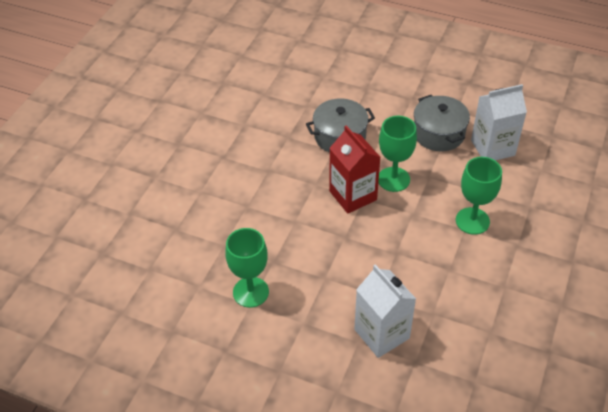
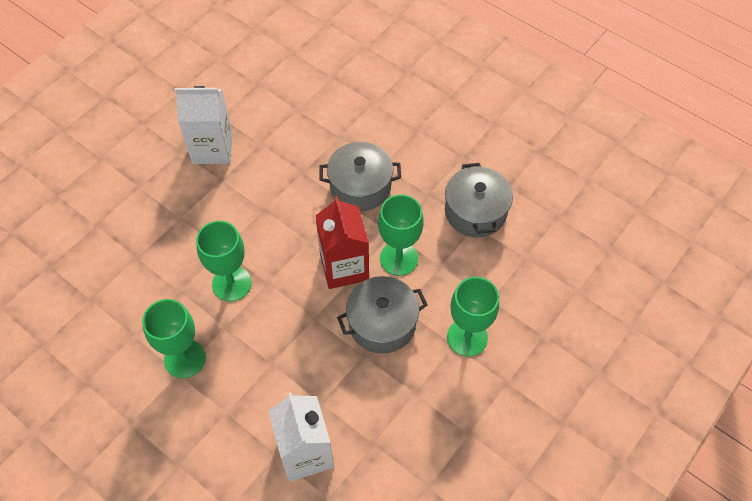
camera: 15 degrees right, 10 degrees up
white carton [471,84,527,160] -> white carton moved to [175,86,233,164]
none -> green goblet [196,221,252,302]
none -> grey pot [337,276,428,354]

